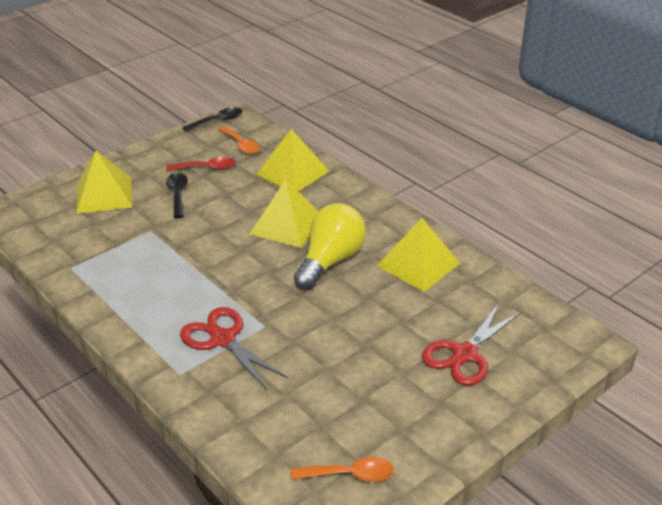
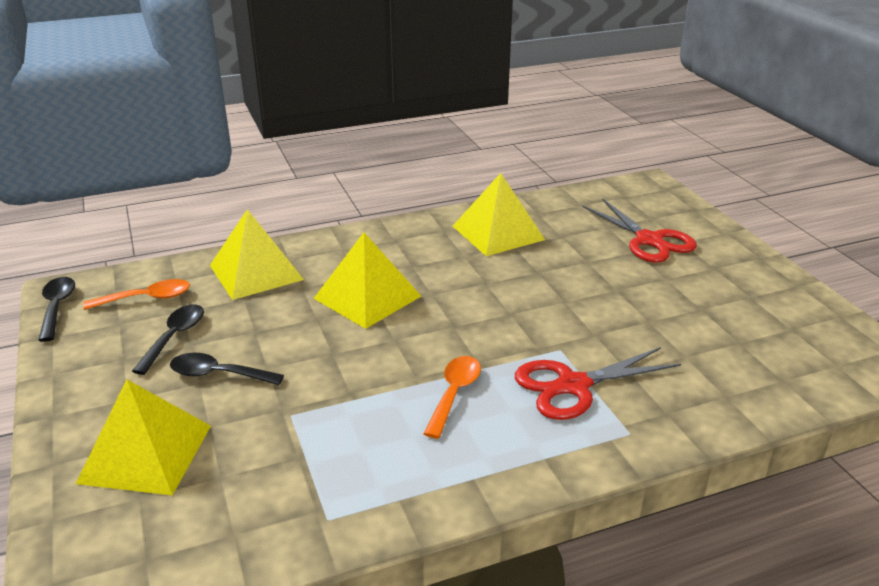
camera: 70 degrees left, 5 degrees down
red spoon [166,157,236,171] -> black spoon [132,304,204,375]
orange spoon [291,457,394,482] -> orange spoon moved to [424,356,481,439]
yellow light bulb [294,203,366,290] -> none

